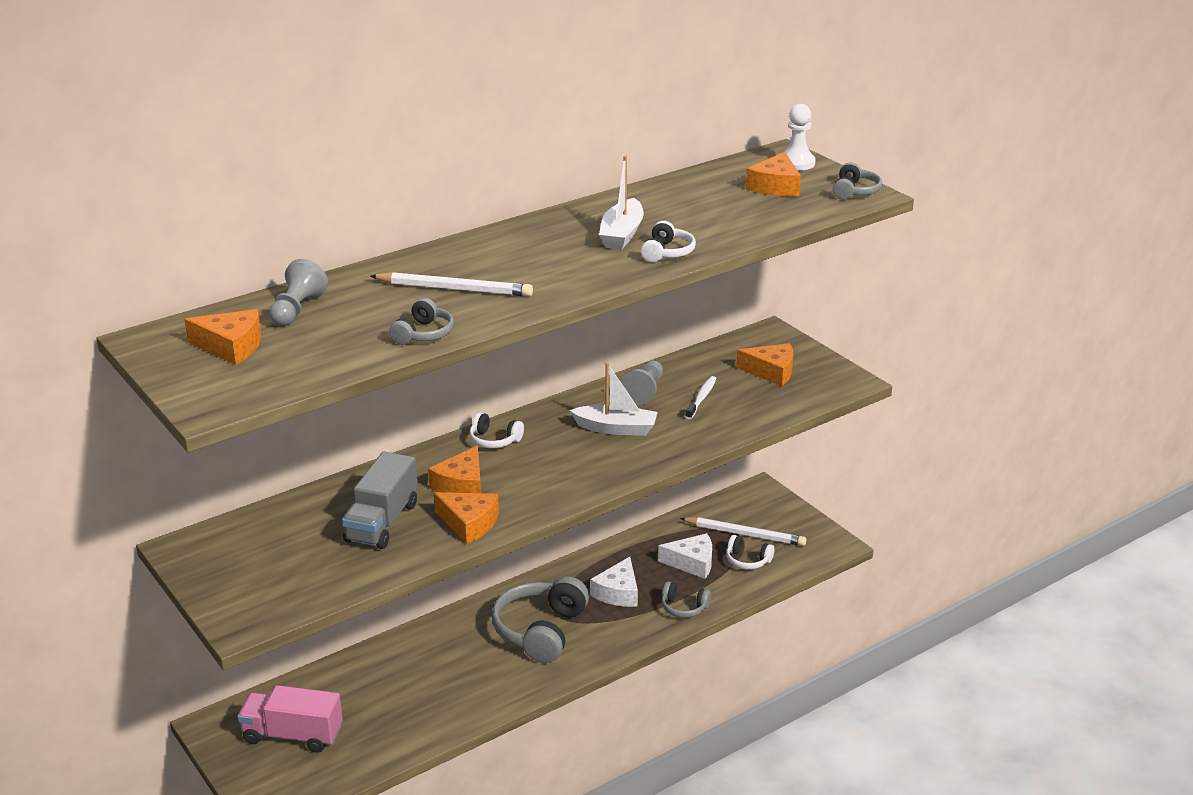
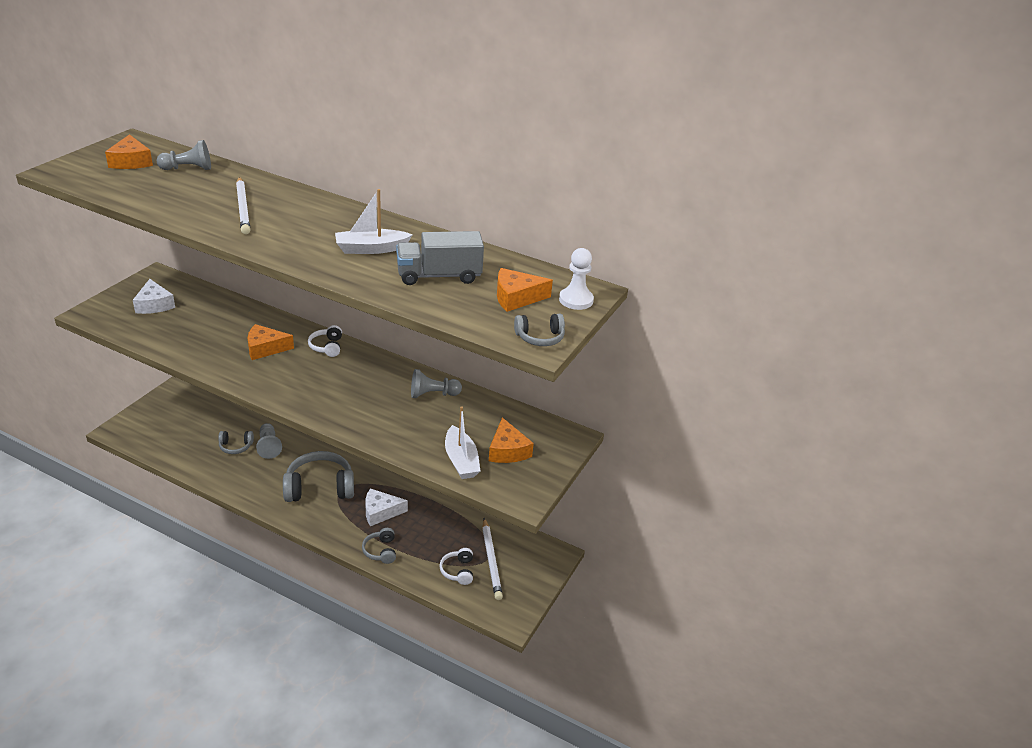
camera: 60 degrees right, 5 degrees up
pink truck [237,685,343,753] -> none
grey truck [342,452,418,549] -> grey truck moved to [396,231,484,285]
grey headphones [389,298,454,345] -> grey headphones moved to [218,431,254,454]
orange cheese [434,492,499,544] -> none
white boat [570,363,658,436] -> white boat moved to [445,406,480,479]
white headphones [641,221,696,262] -> none
white cheese [658,533,712,579] -> white cheese moved to [133,279,175,314]
white toothbrush [685,376,717,419] -> none
none -> grey pawn [256,423,282,459]

